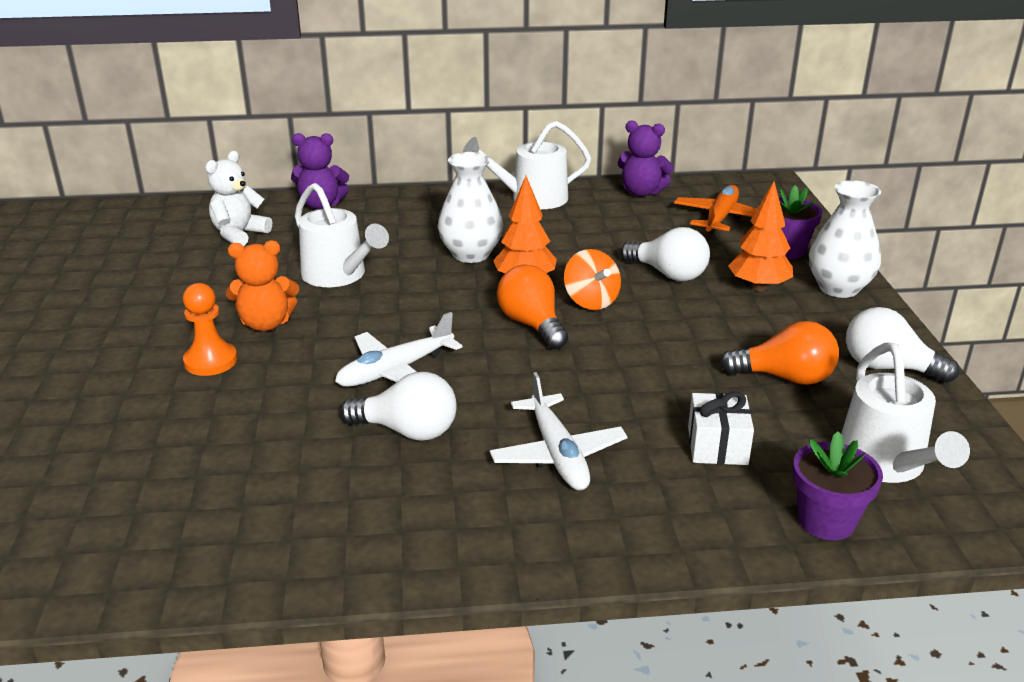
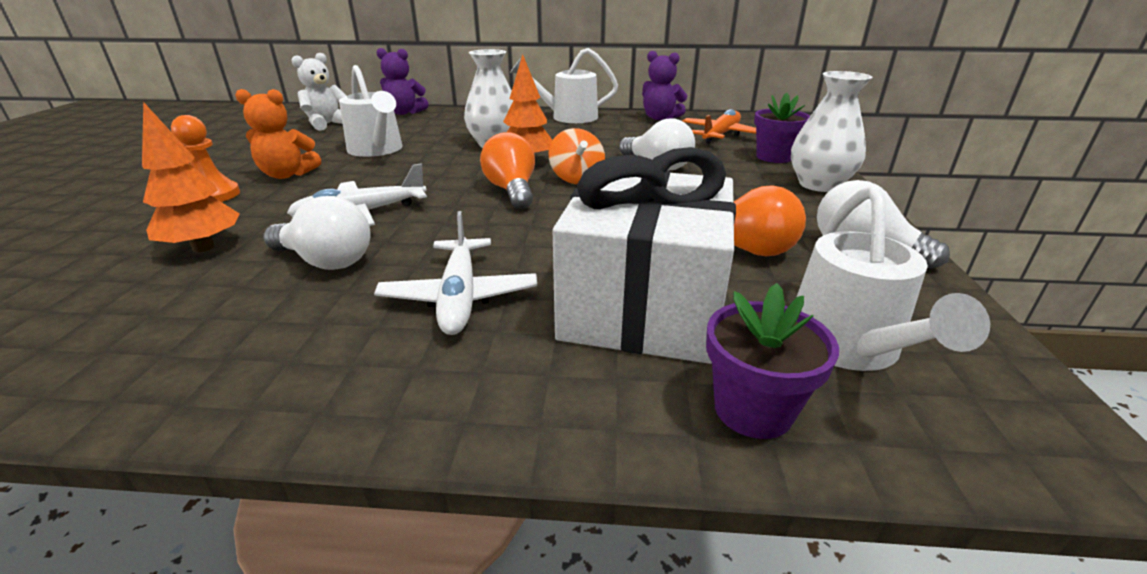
camera: 10 degrees right, 0 degrees up
white gift [688,392,754,465] -> white gift [553,147,736,364], size x2.24
orange tree [728,182,793,291] -> orange tree moved to [142,102,240,252]

